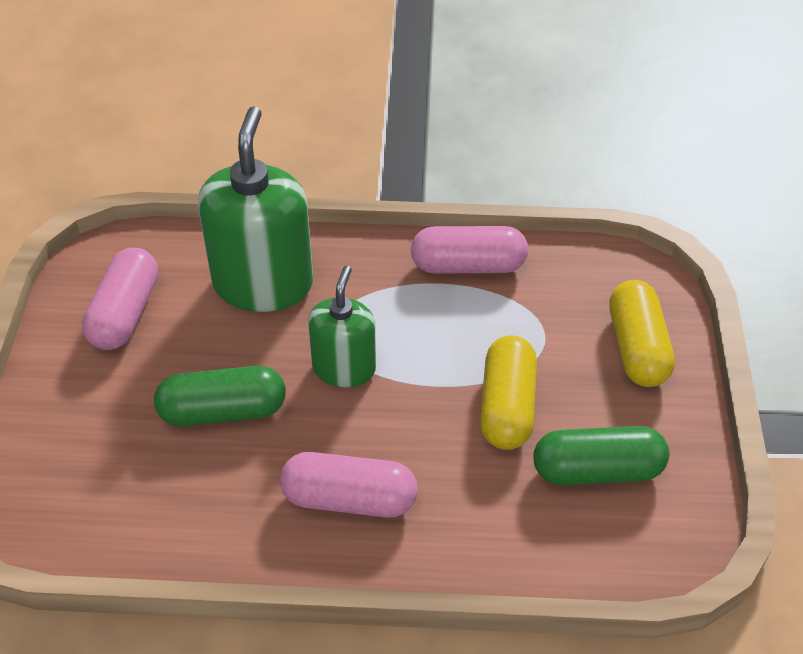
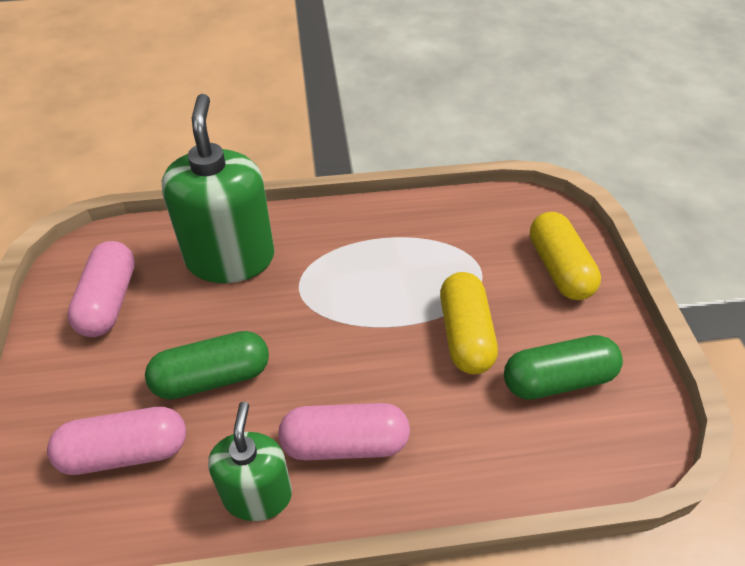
camera: 10 degrees left, 0 degrees up
green soap dispenser [308,266,376,387] -> green soap dispenser moved to [208,402,292,521]
pink capsule [411,226,528,274] -> pink capsule moved to [47,407,186,475]

